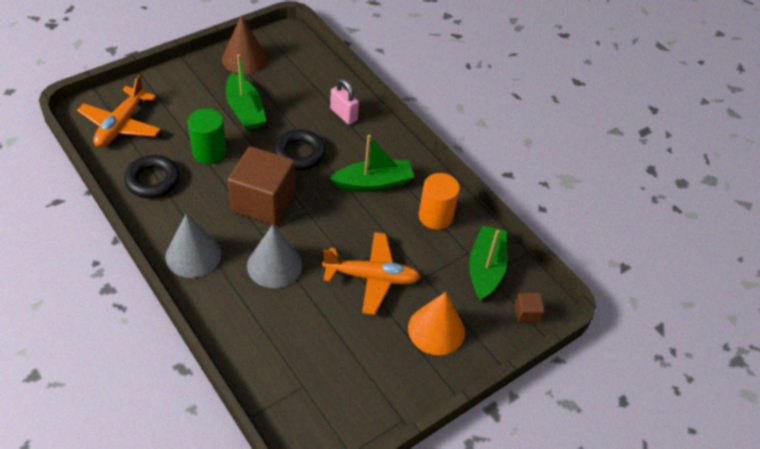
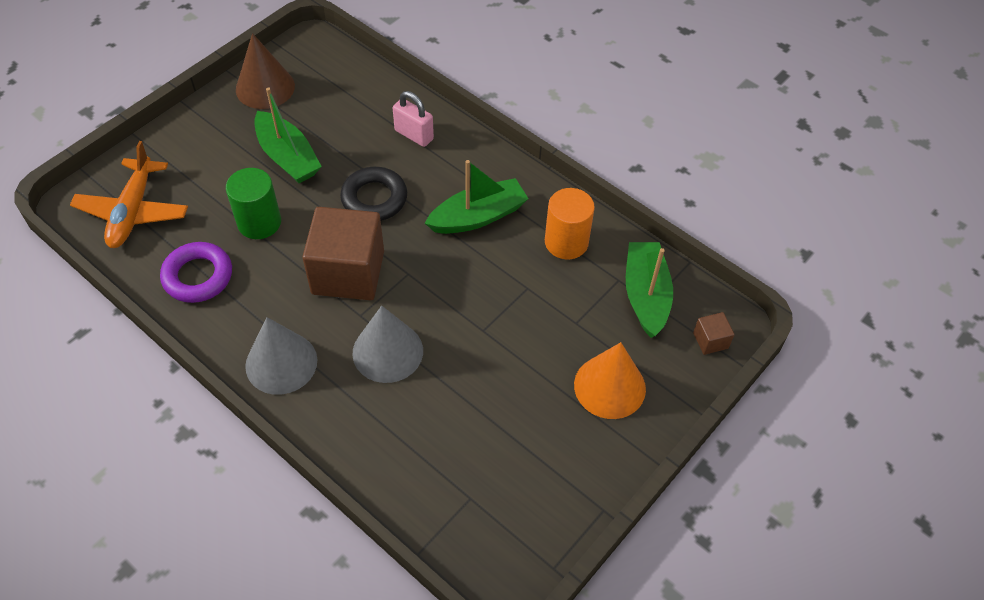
camera: 10 degrees left, 5 degrees up
black ring [124,155,180,198] -> purple ring [160,242,232,303]
orange plane [322,232,420,315] -> none

